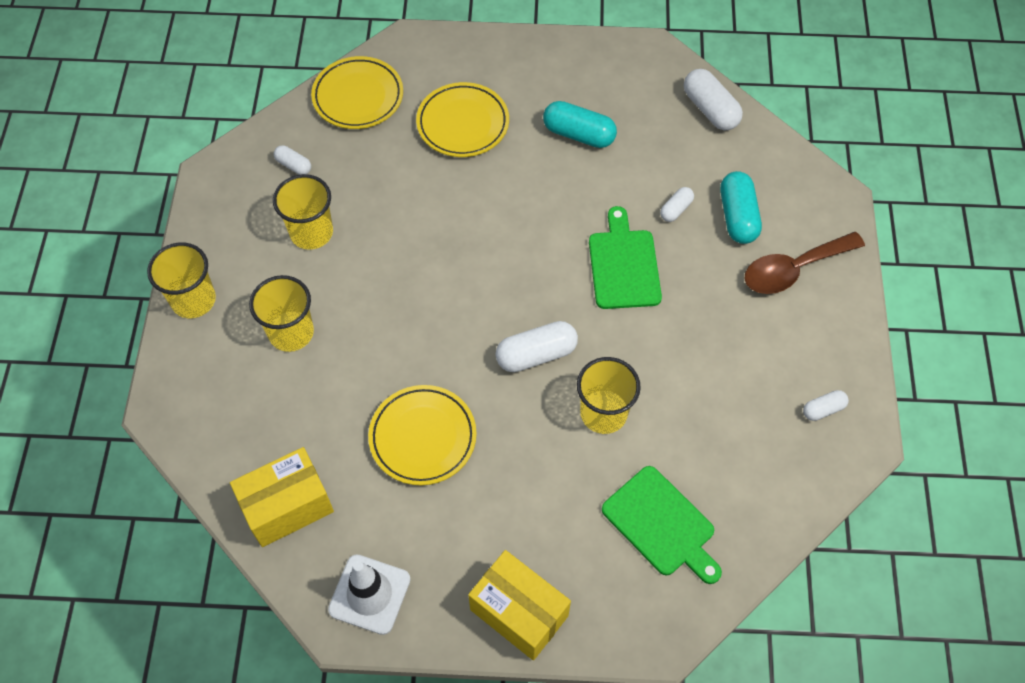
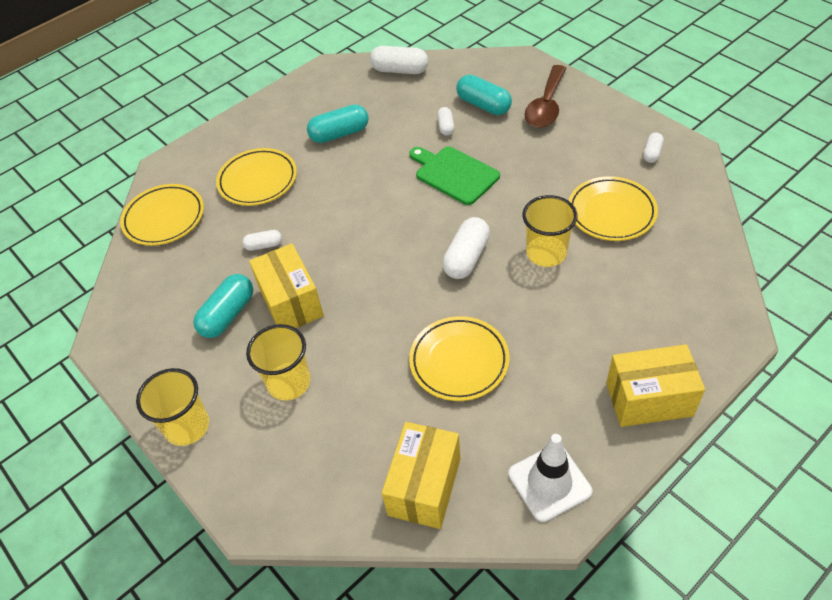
camera: 40 degrees left, 10 degrees down
yellow cup [273,174,333,250] -> turquoise capsule [193,274,253,338]
white capsule [274,145,311,175] -> white capsule moved to [242,230,282,251]
green cutting board [602,466,722,584] -> none
none -> yellow box [249,244,324,328]
none -> yellow plate [569,176,658,241]

